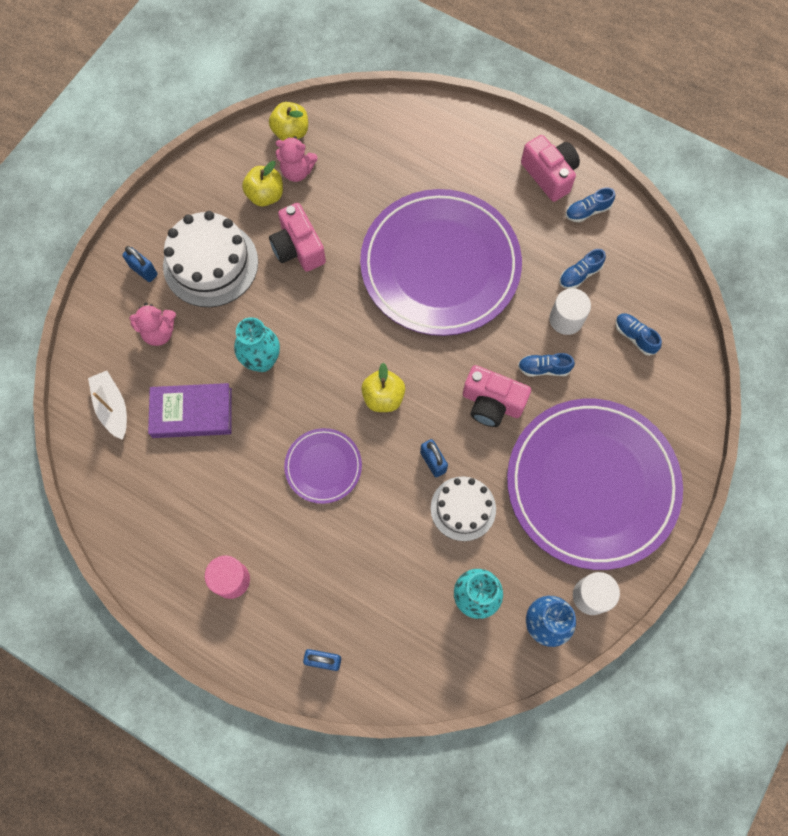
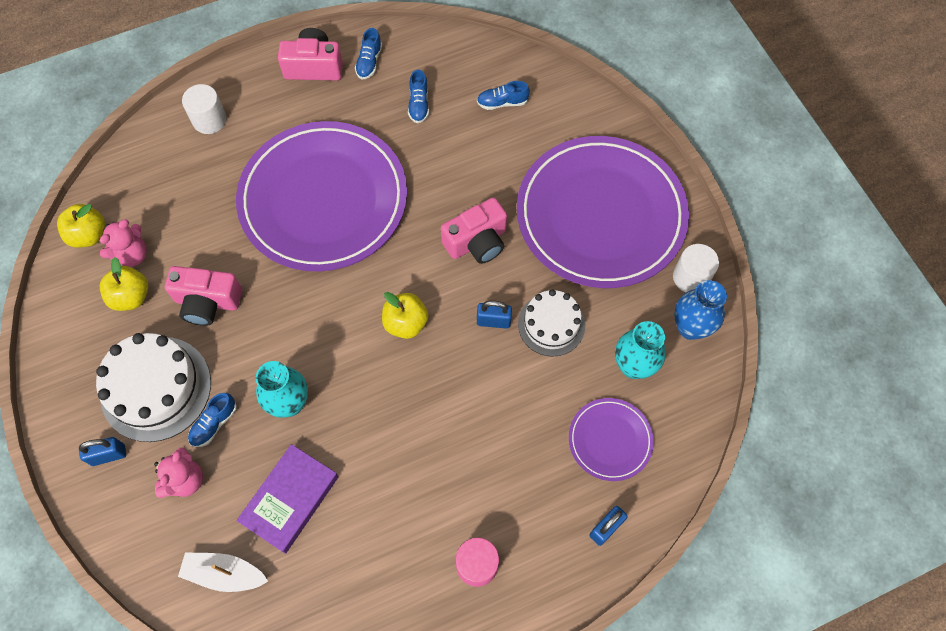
camera: 55 degrees left, 5 degrees down
purple plate [284,428,362,504] -> purple plate moved to [569,398,654,481]
blue shoe [518,353,575,377] -> blue shoe moved to [188,393,237,447]
white cylinder [549,288,591,335] -> white cylinder moved to [182,84,226,134]

